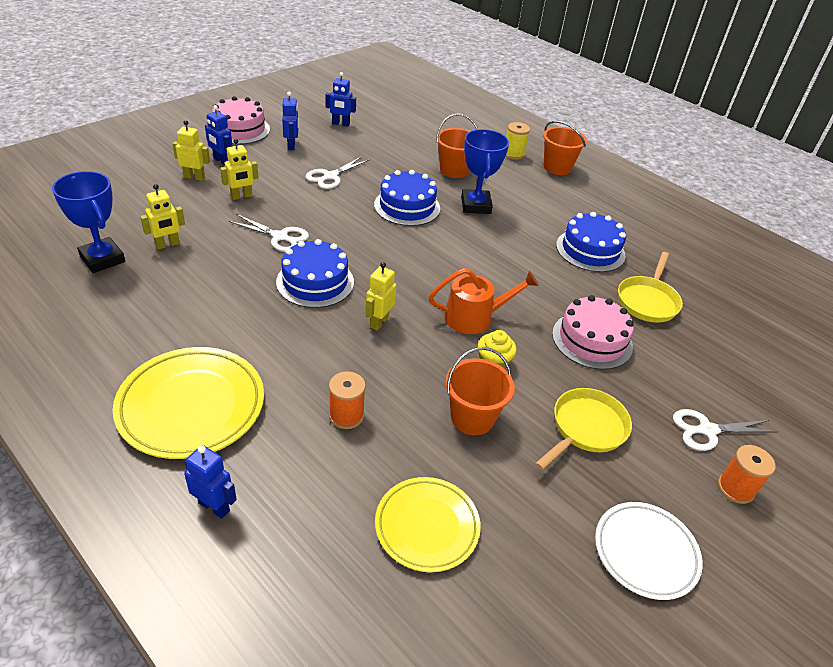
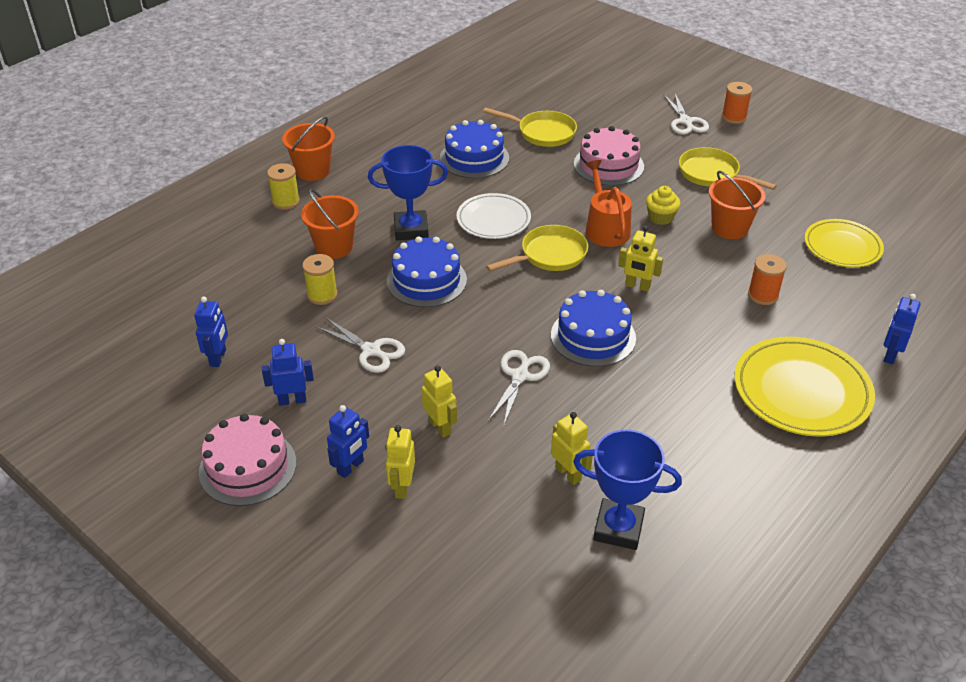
camera: 90 degrees left, 0 degrees up
blue trophy [52,171,126,273] -> blue trophy turned 60 degrees clockwise [573,429,682,550]
white plate [595,502,703,600] -> white plate moved to [457,193,531,239]
none -> yellow spool [302,254,338,305]
none -> yellow pan [486,225,588,271]

